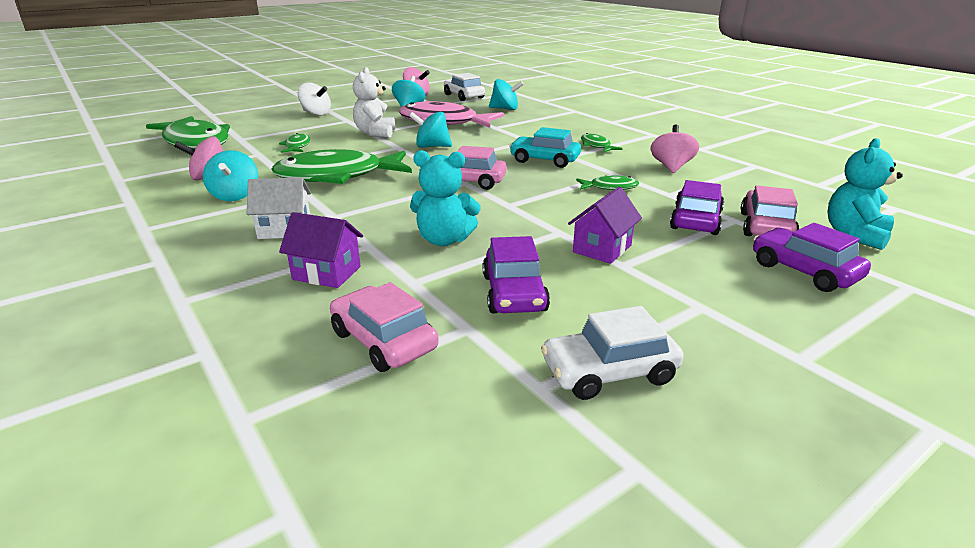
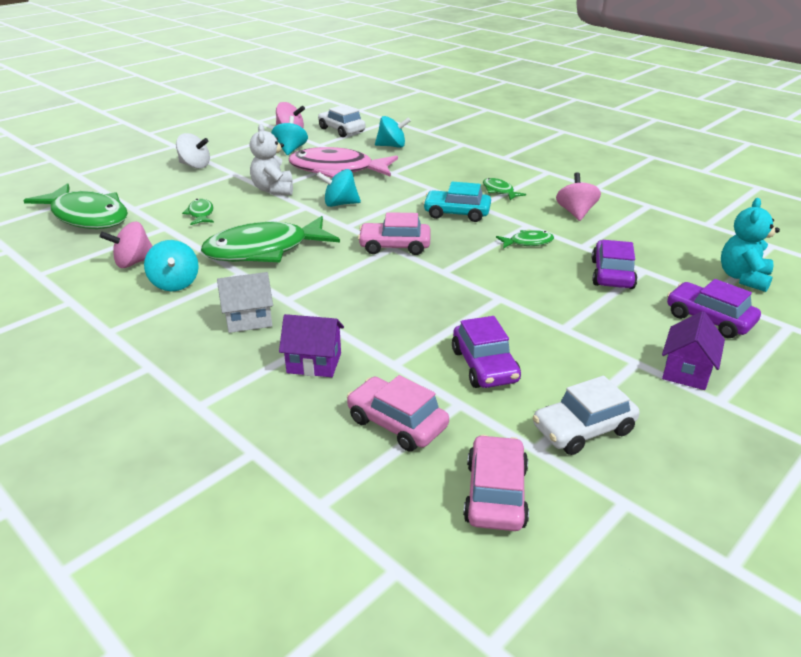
camera: 10 degrees left, 5 degrees up
turquoise teddy bear [410,150,481,246] -> none
purple house [568,187,642,264] -> purple house moved to [662,311,725,390]
pink car [741,186,799,236] -> pink car moved to [463,435,529,531]

